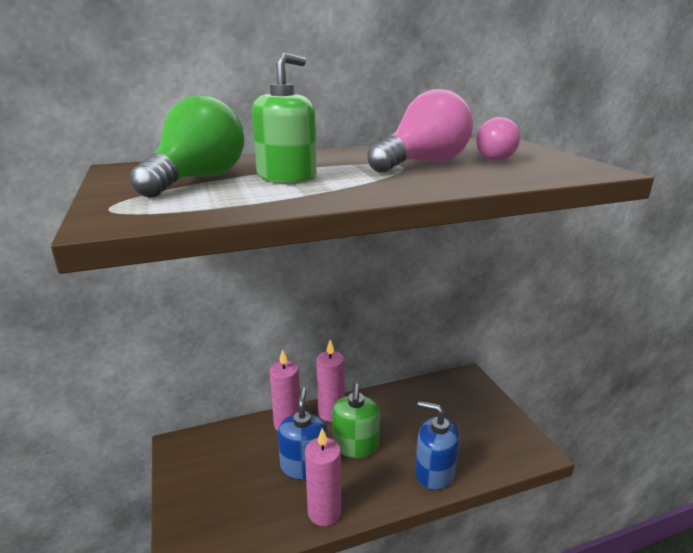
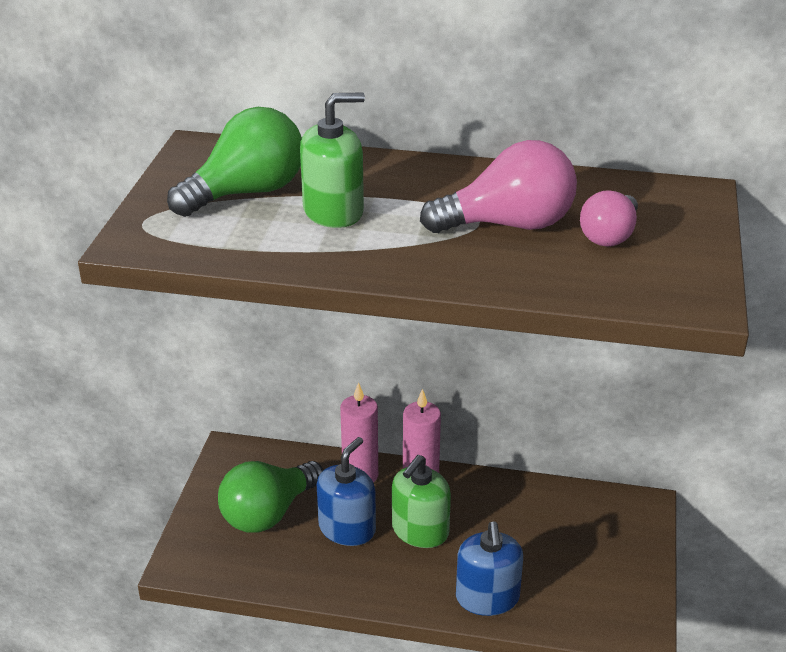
camera: 30 degrees right, 10 degrees up
pink candle [305,428,341,526] -> none
blue soap dispenser [415,401,460,490] -> blue soap dispenser turned 150 degrees counterclockwise [456,521,523,616]
none -> green light bulb [218,461,323,533]

